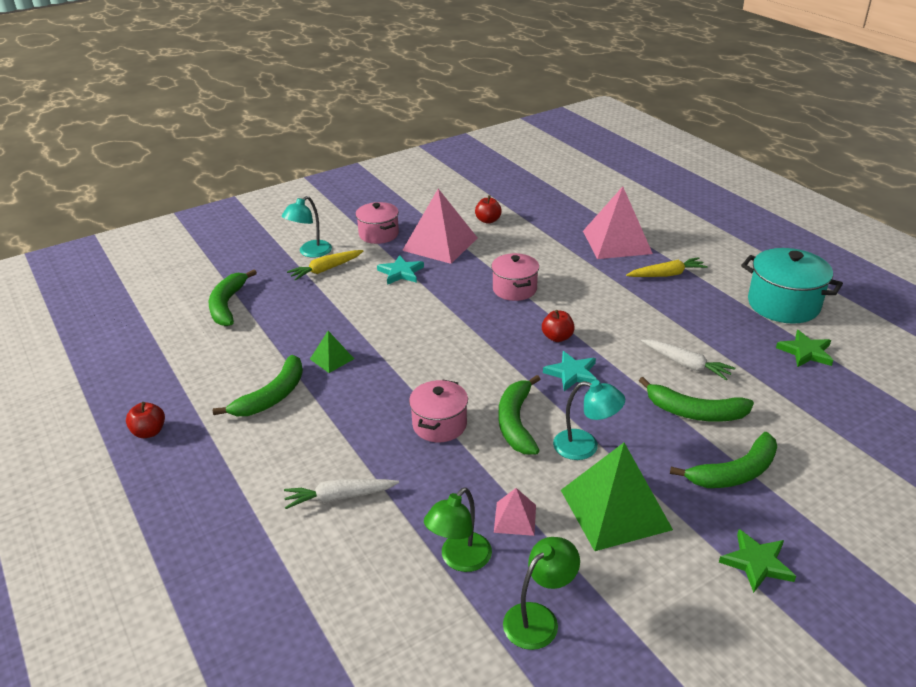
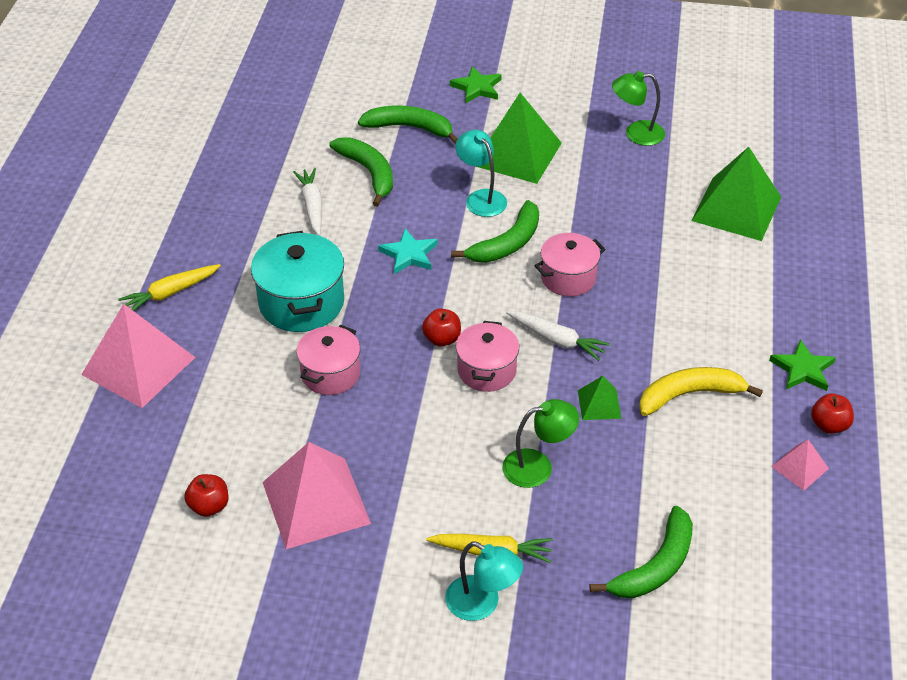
camera: 140 degrees left, 10 degrees up
green banana [213,355,303,416] -> yellow banana [639,367,763,416]
turquoise lamp [282,196,332,257] -> turquoise lamp turned 45 degrees clockwise [445,541,523,621]
white carrot [284,479,399,509] -> white carrot moved to [506,311,610,361]
pink pot [356,202,399,244] -> pink pot moved to [456,321,519,392]
turquoise star [377,255,424,285] -> none
green lamp [424,487,492,572] -> green lamp moved to [502,399,579,488]
pink pyramid [494,488,536,536] -> pink pyramid moved to [771,439,829,491]
red apple [542,310,575,342] -> red apple moved to [422,308,461,347]
yellow carrot [626,257,708,277] -> yellow carrot turned 60 degrees counterclockwise [118,264,221,311]
turquoise pot [741,248,843,324] -> turquoise pot moved to [251,231,344,332]
green star [776,330,833,367] -> green star moved to [769,339,836,391]
none -> green pyramid [691,147,781,241]

